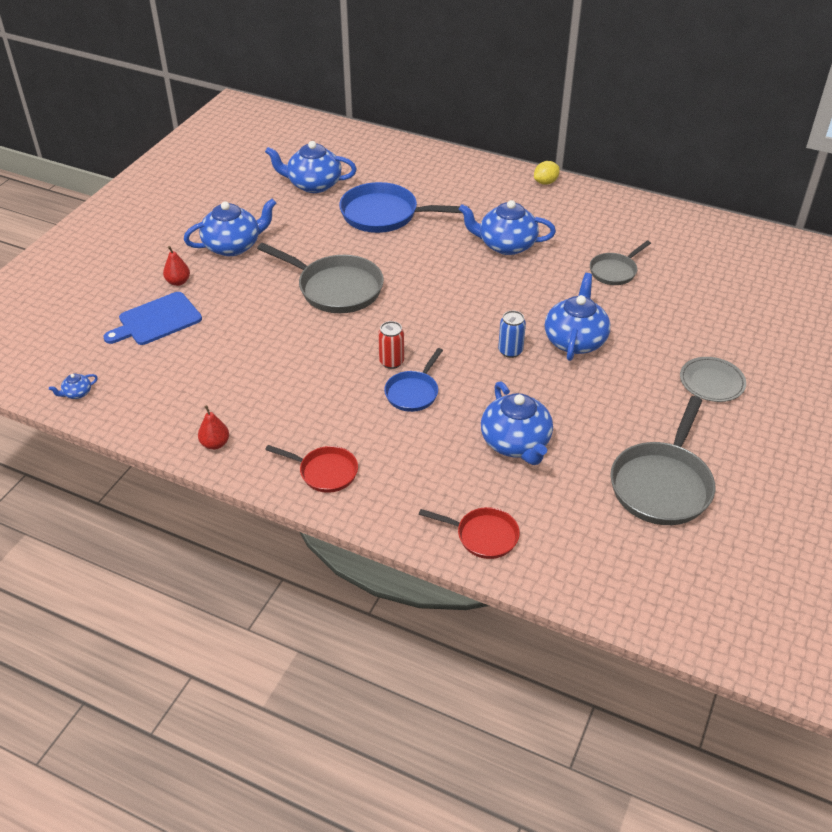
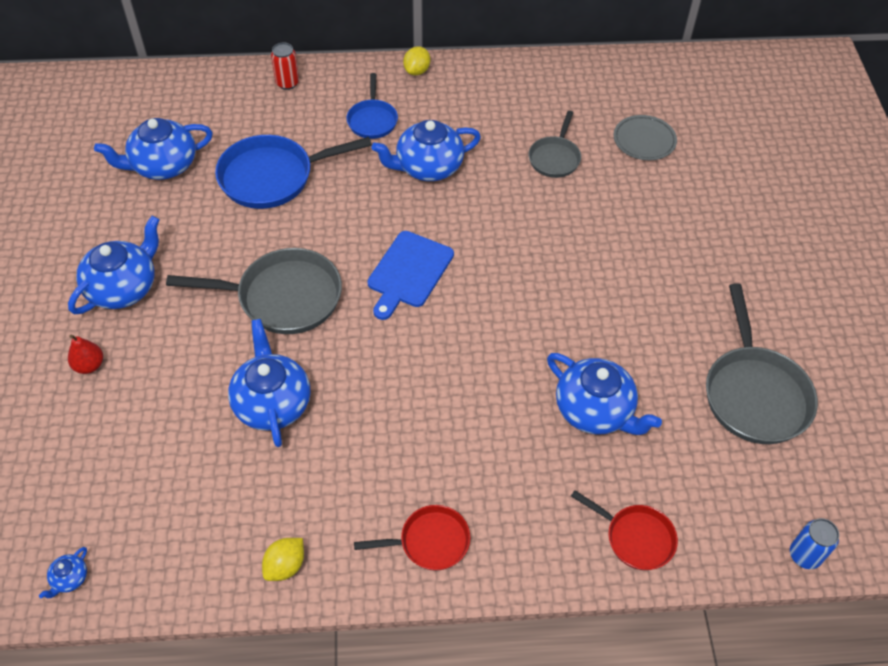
camera: 30 degrees left, 10 degrees up
blue cutting board [103,292,202,345] -> blue cutting board moved to [367,231,454,320]
red pear [198,405,229,450] -> yellow lemon [262,538,304,581]
red can [378,321,404,369] -> red can moved to [271,42,299,90]
blue pan [384,348,443,412] -> blue pan moved to [346,73,398,139]
red pan [419,507,520,559] -> red pan turned 45 degrees clockwise [571,490,678,570]
blue can [498,311,526,358] -> blue can moved to [790,518,839,569]
blue teapot [545,273,610,361] -> blue teapot moved to [228,319,310,447]
grey plate [680,357,746,402] -> grey plate moved to [614,115,677,160]

